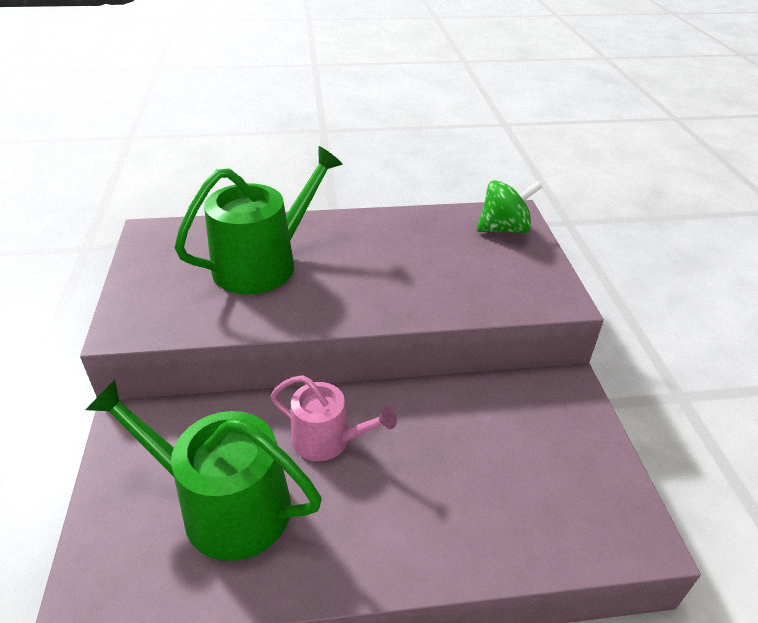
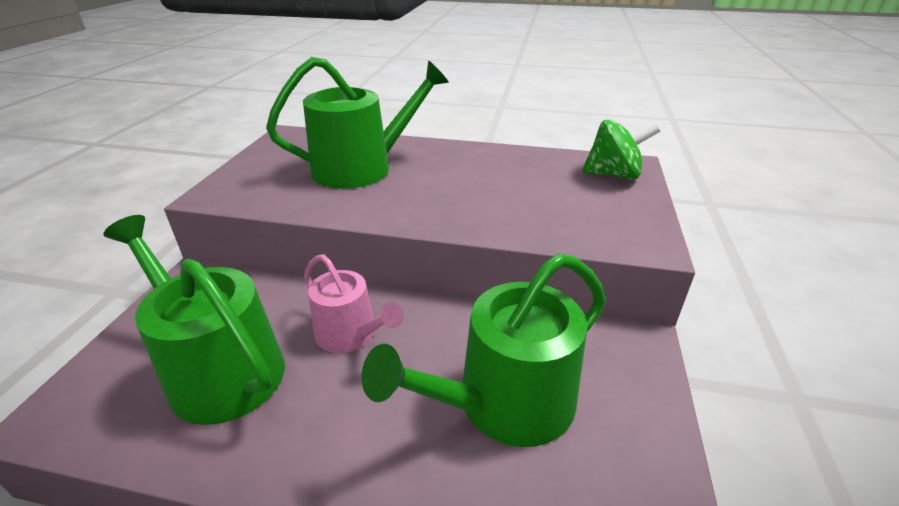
camera: 20 degrees right, 5 degrees down
none -> green watering can [362,253,606,447]

